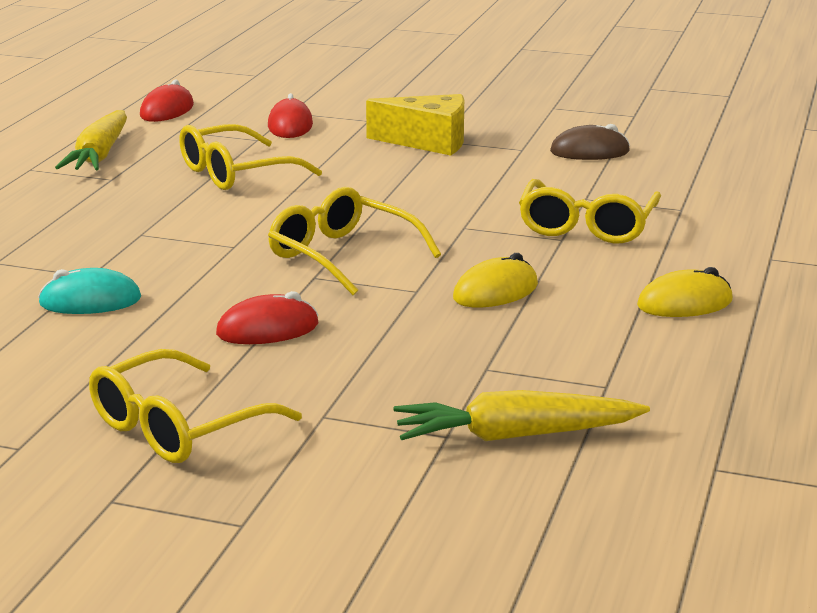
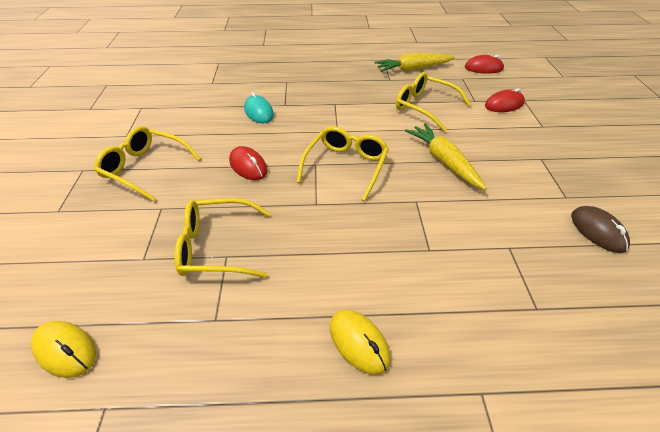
camera: 70 degrees right, 20 degrees up
yellow cheese [366,94,464,156] -> none
yellow carrot [393,390,650,441] -> yellow carrot moved to [405,123,487,190]
yellow mouse [453,253,538,307] -> yellow mouse moved to [31,321,96,378]
yellow glasses [519,179,661,243] -> yellow glasses moved to [175,198,271,278]

